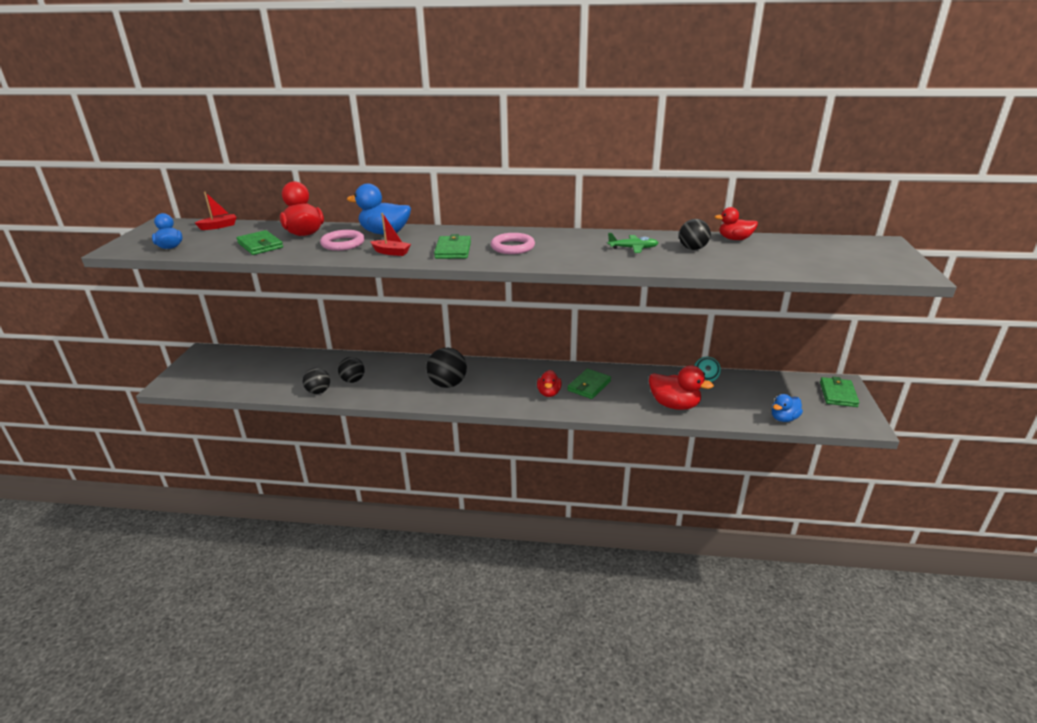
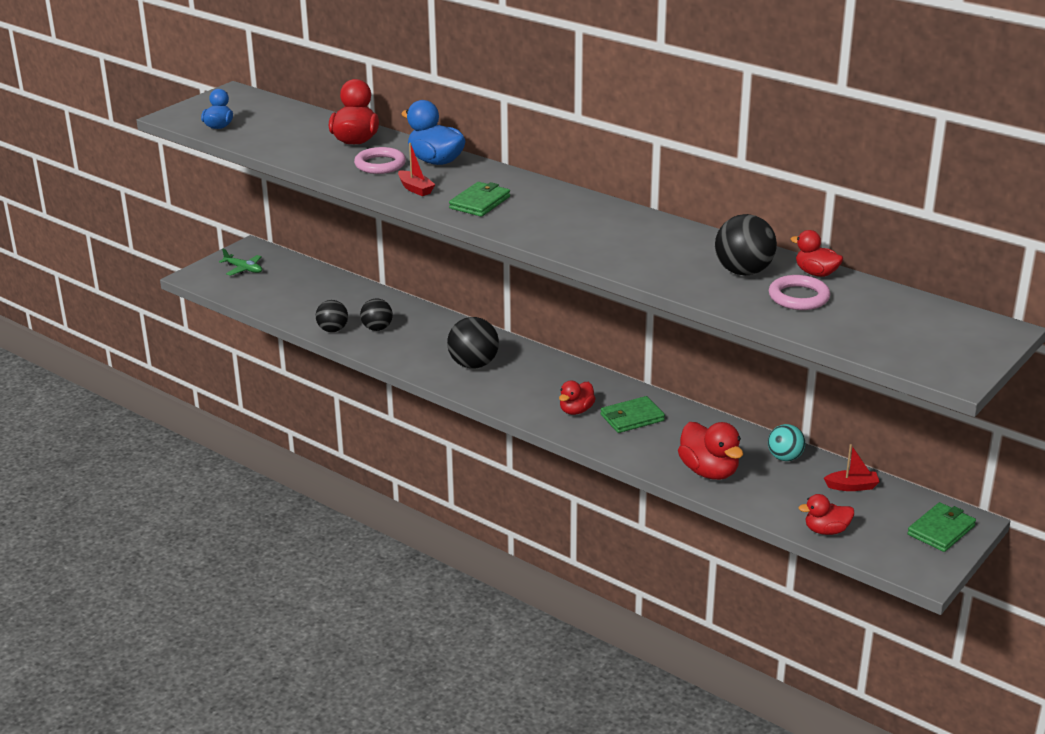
camera: 30 degrees right, 0 degrees up
red boat [195,192,236,230] -> red boat moved to [824,444,880,491]
green wallet [236,230,283,255] -> none
pink ring [491,233,535,254] -> pink ring moved to [769,275,830,310]
green plane [608,233,658,253] -> green plane moved to [219,249,262,276]
black ball [679,219,711,250] -> black ball [715,214,777,276], size x1.53
blue duck [772,394,803,422] -> red duck [798,494,854,535]

